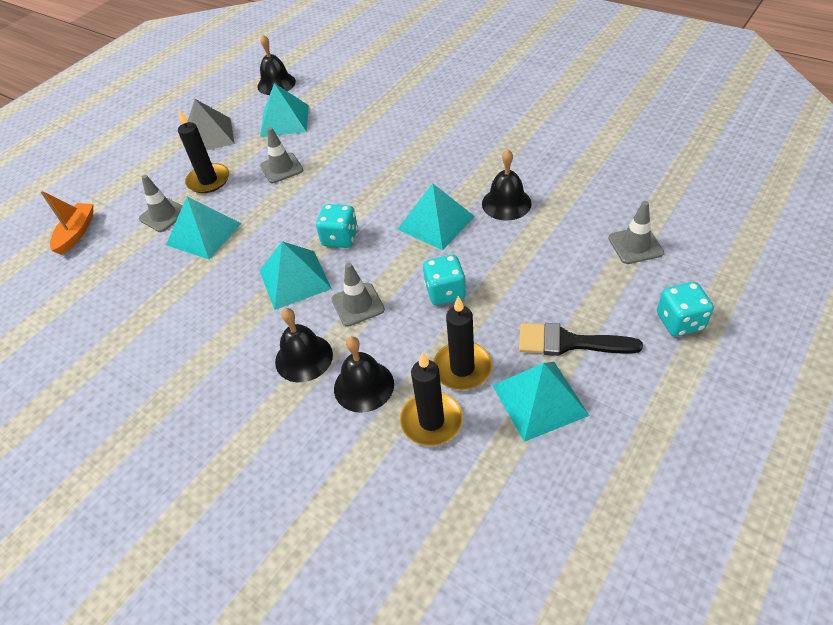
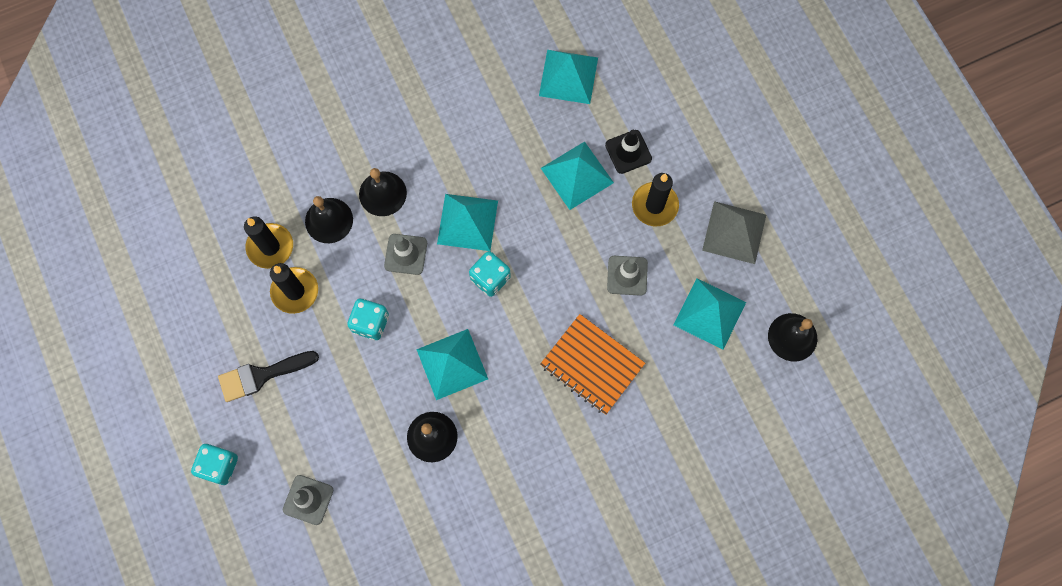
camera: 115 degrees right, 25 degrees up
orange boat [40,190,93,255] -> none
grey traffic cone [139,175,182,232] -> black traffic cone [605,130,652,174]
turquoise pyramid [492,362,590,442] -> turquoise pyramid moved to [539,50,598,104]
black brush [519,323,643,356] -> black brush turned 150 degrees counterclockwise [218,351,319,402]
none -> orange notebook [540,314,645,415]

